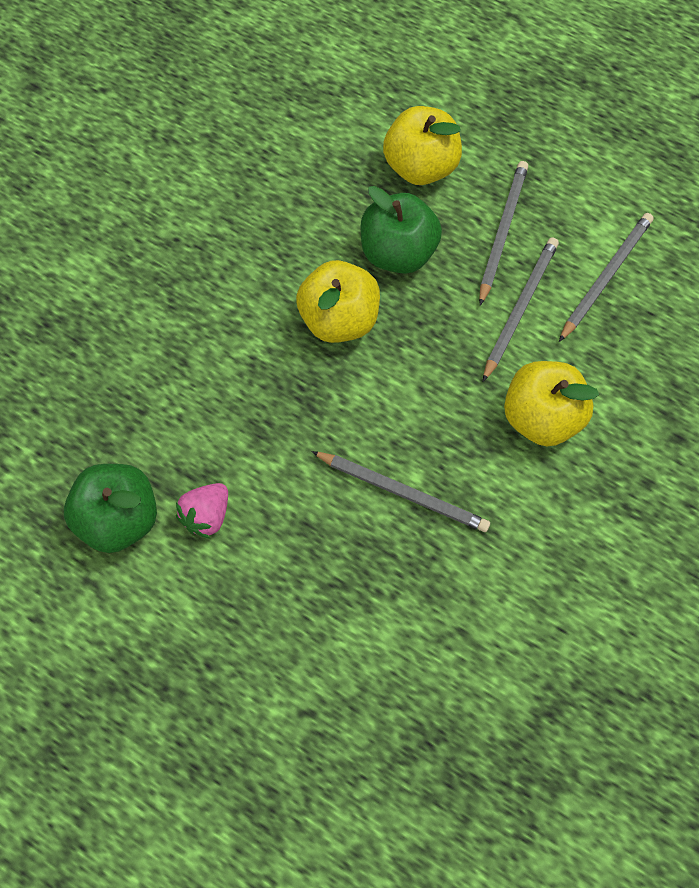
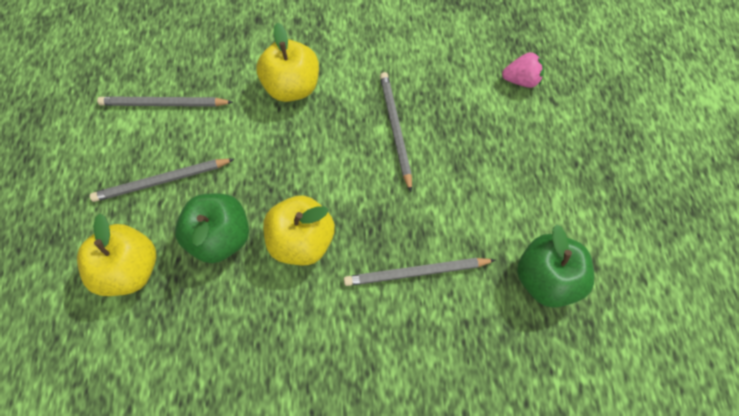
camera: 125 degrees left, 0 degrees up
pink strawberry [176,483,228,539] -> pink strawberry moved to [502,52,544,88]
grey pencil [483,237,559,382] -> grey pencil moved to [344,258,495,286]

